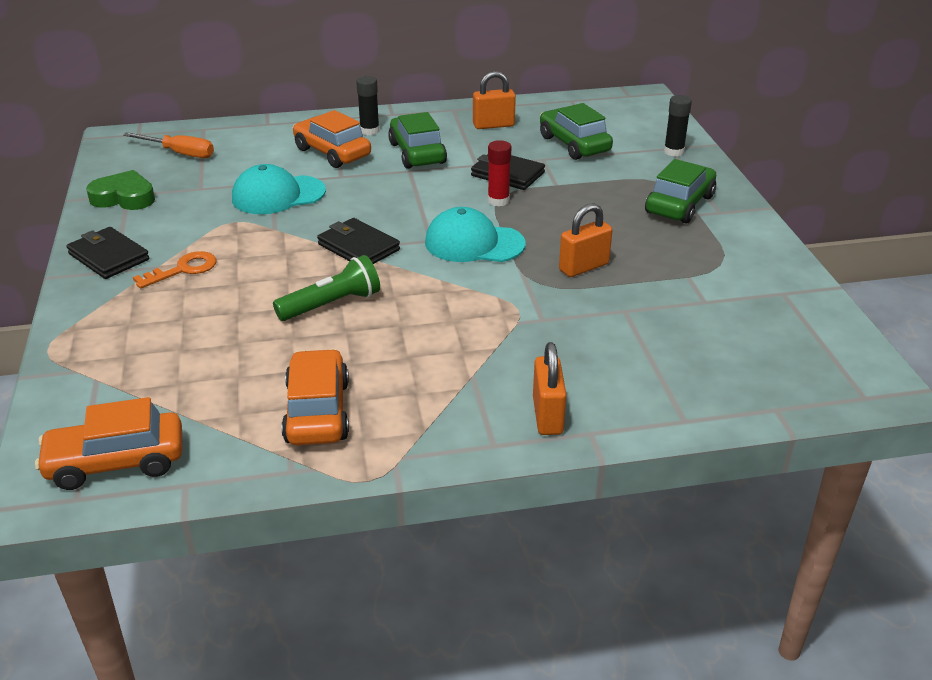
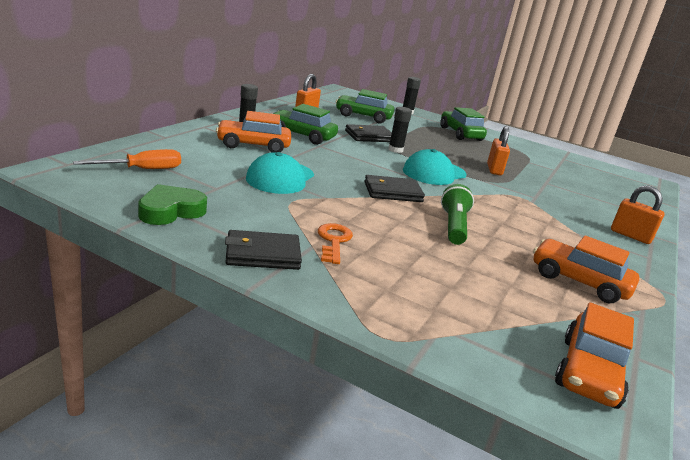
camera: 55 degrees left, 10 degrees down
red glue stick [488,140,511,206] -> black glue stick [388,107,412,153]

